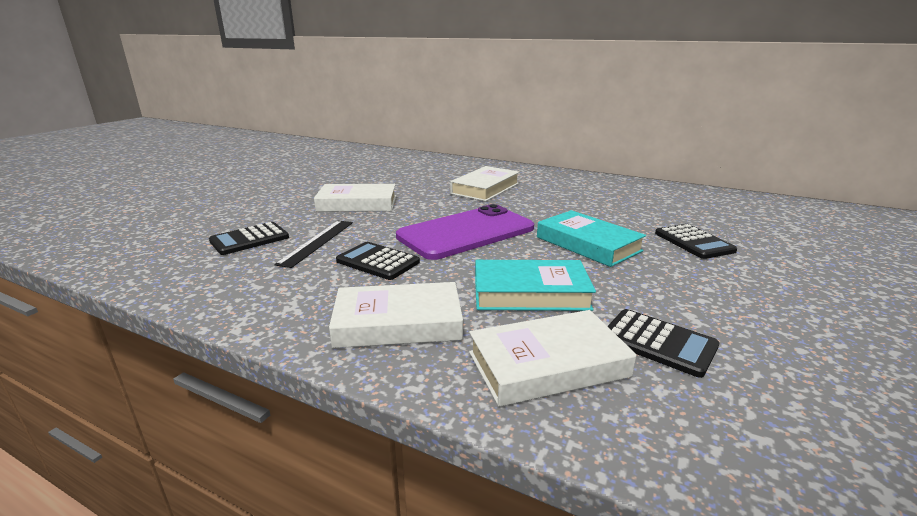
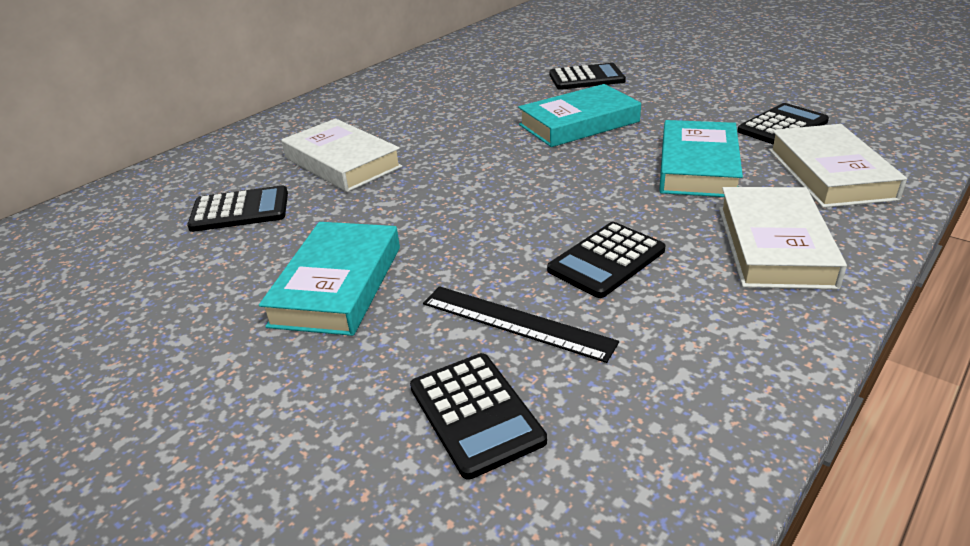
camera: 75 degrees left, 10 degrees up
white book [314,184,396,212] -> turquoise book [259,222,400,336]
purple phone [396,204,534,260] -> none
none -> black calculator [187,186,288,232]

